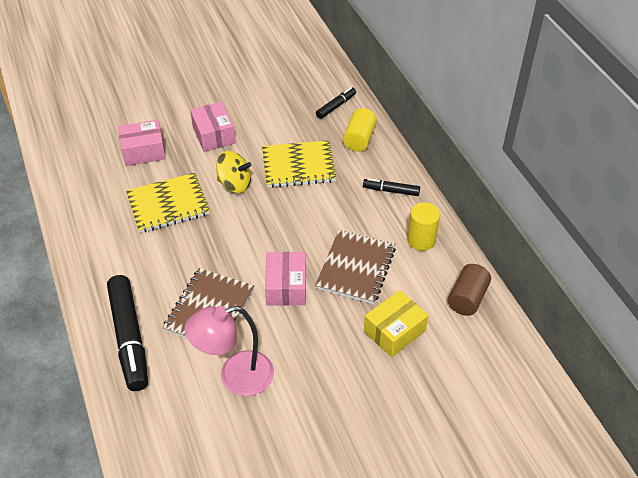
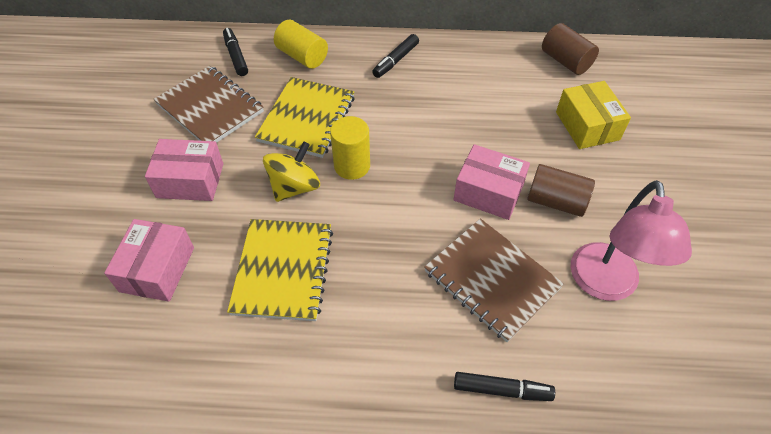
camera: 65 degrees left, 5 degrees up
black marker [107,275,148,391] -> black marker [454,372,555,401], size x0.50
brown notebook [315,229,396,304] -> brown notebook moved to [153,66,264,143]
yellow cylinder [407,202,440,251] -> yellow cylinder moved to [330,116,370,180]
none -> brown cylinder [527,164,595,217]

